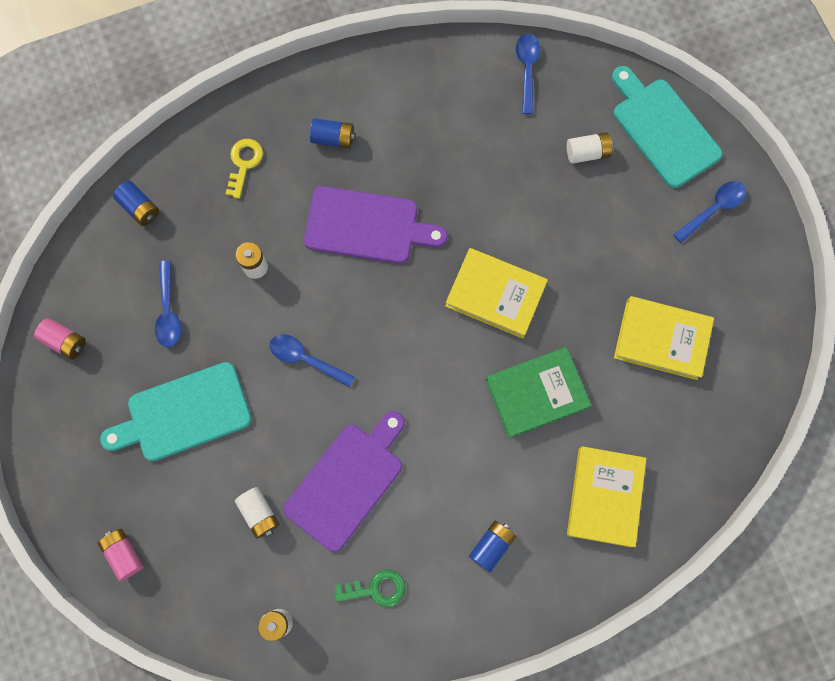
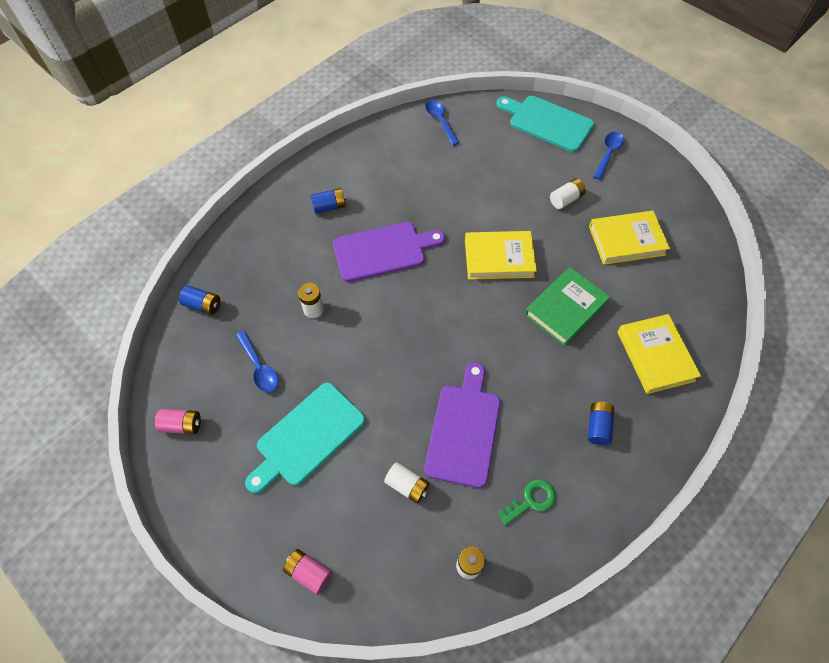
camera: 25 degrees left, 15 degrees down
yellow key [225,139,263,199] -> none
blue spoon [270,334,355,387] -> none
white battery [567,132,613,164] -> white battery moved to [550,179,586,209]

